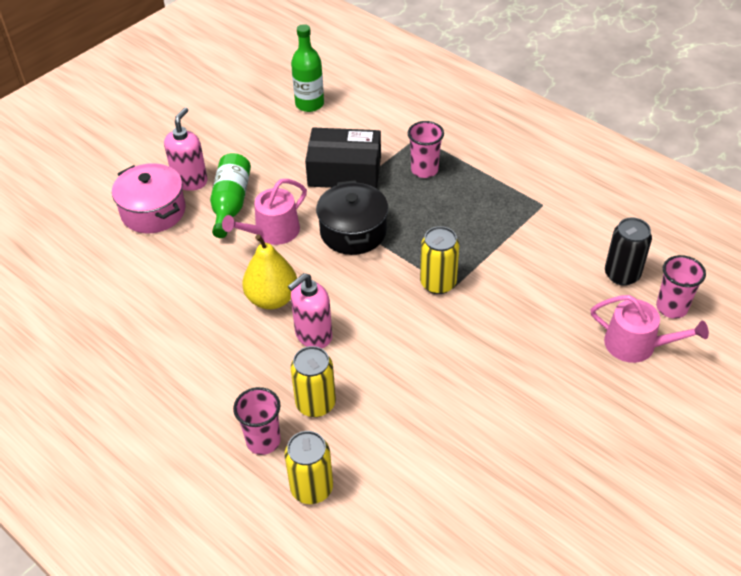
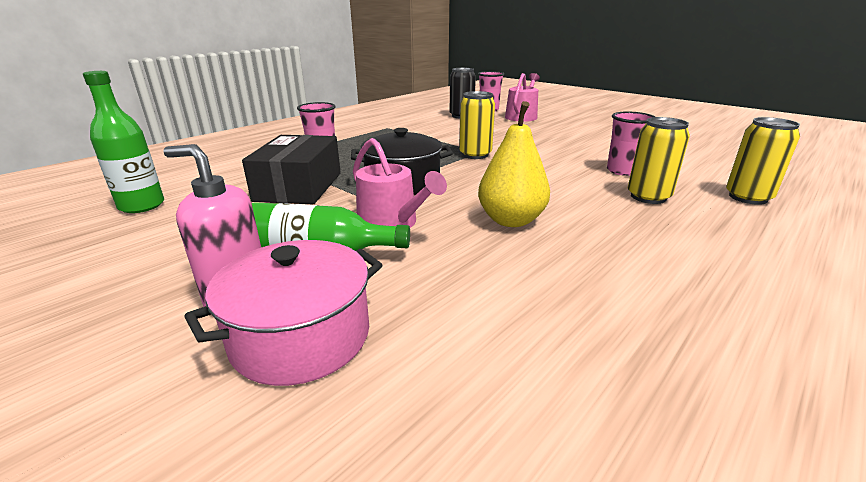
camera: 90 degrees left, 20 degrees down
pink cup [233,387,281,455] -> pink cup moved to [607,111,655,176]
pink soap dispenser [288,273,332,348] -> none

